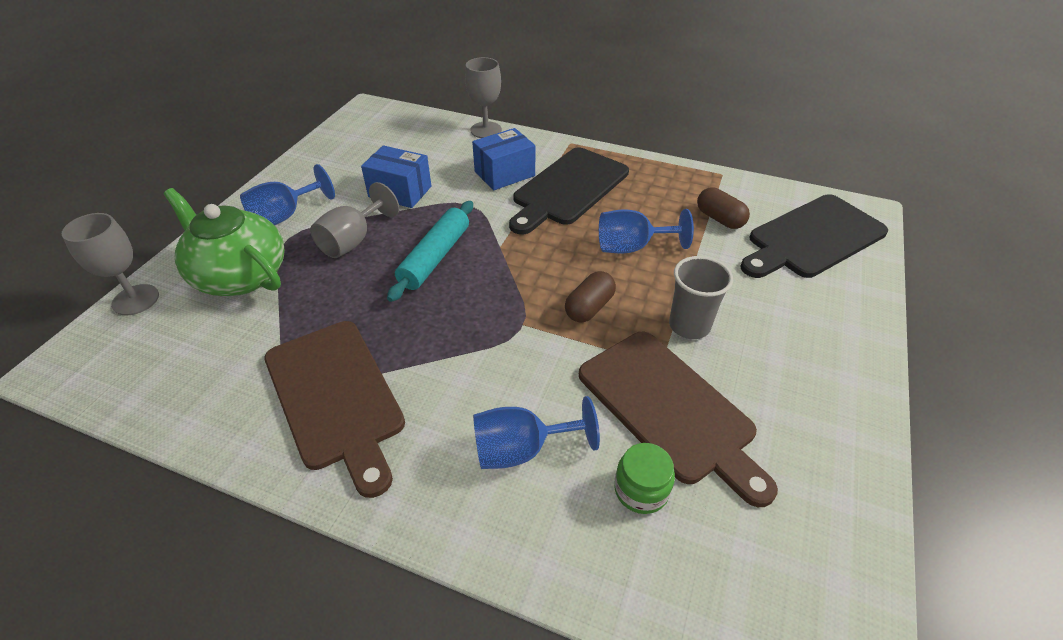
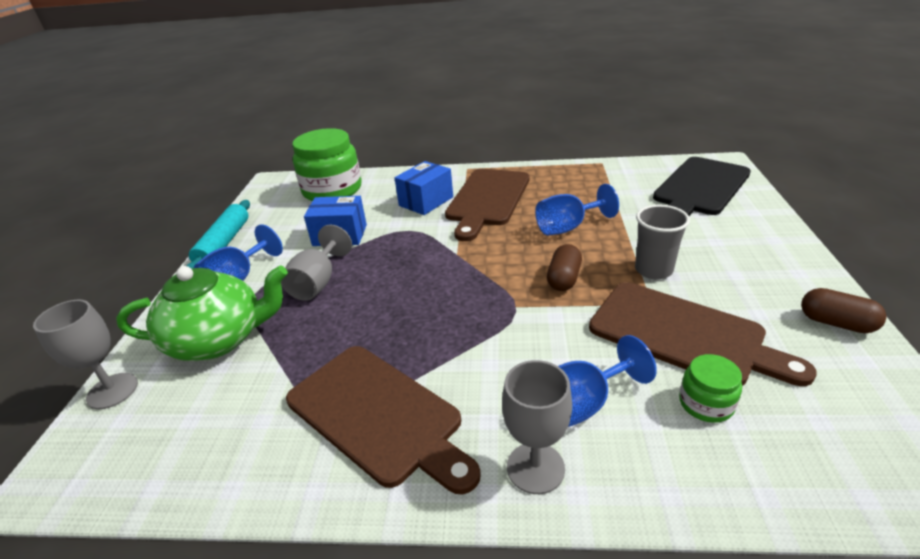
camera: 15 degrees left, 10 degrees down
green teapot [164,188,285,296] -> green teapot turned 150 degrees clockwise [116,265,288,361]
turquoise rolling pin [387,201,473,302] -> turquoise rolling pin moved to [187,200,250,269]
grey goblet [465,57,502,138] -> grey goblet moved to [502,360,572,494]
black cutting board [509,147,629,235] -> brown cutting board [445,169,530,241]
brown capsule [697,187,750,229] -> brown capsule moved to [801,288,886,333]
none -> green jar [292,128,361,201]

